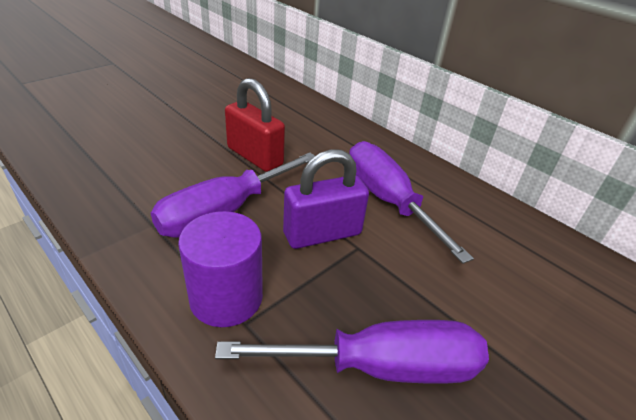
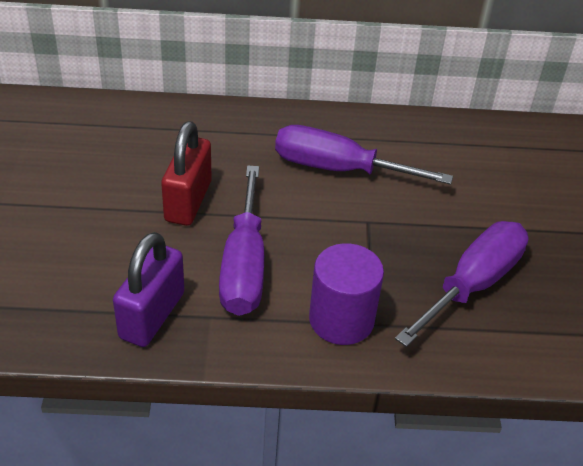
camera: 45 degrees left, 5 degrees up
red padlock [225,78,285,172] -> red padlock turned 75 degrees counterclockwise [161,121,212,226]
purple padlock [283,149,369,249] -> purple padlock moved to [113,232,184,347]

